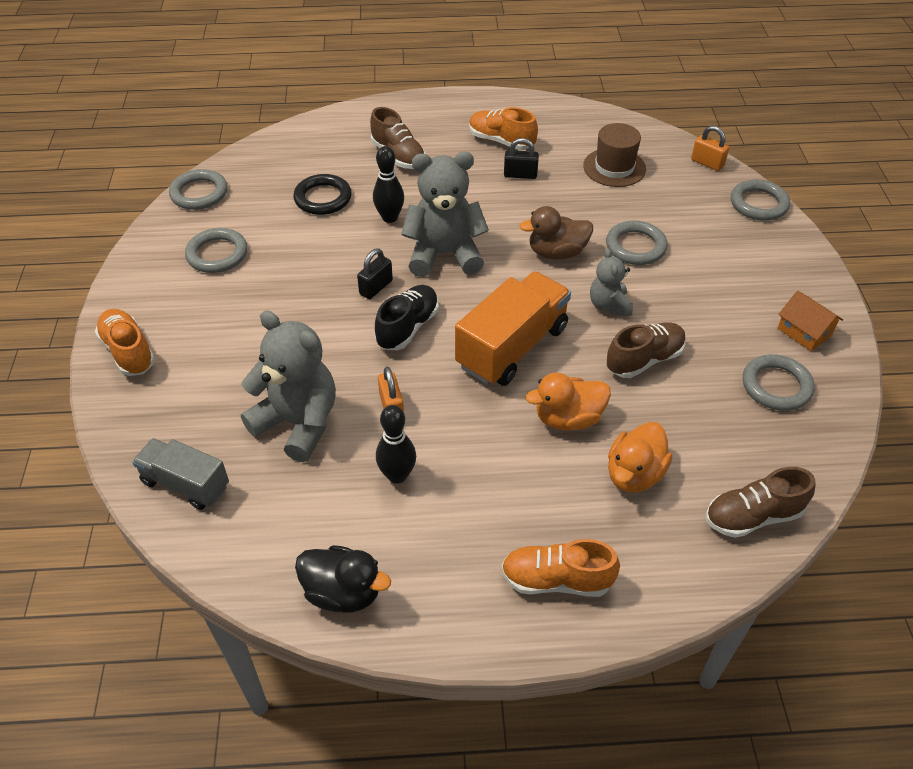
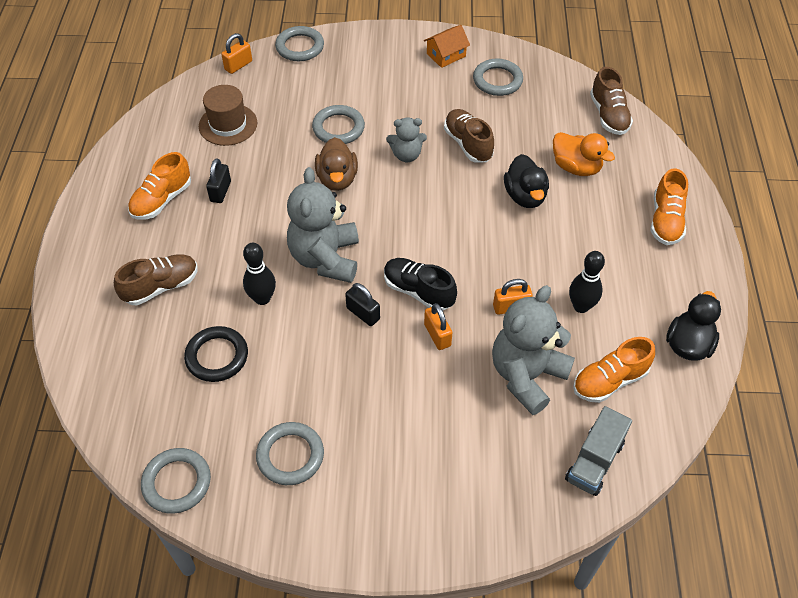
camera: 85 degrees left, 5 degrees up
orange shoe [95,309,155,376] -> orange shoe moved to [573,337,655,403]
orange truck [455,271,571,386] -> none
orange duck [526,372,611,431] -> black duck [504,154,549,208]
none -> orange padlock [424,303,452,350]

